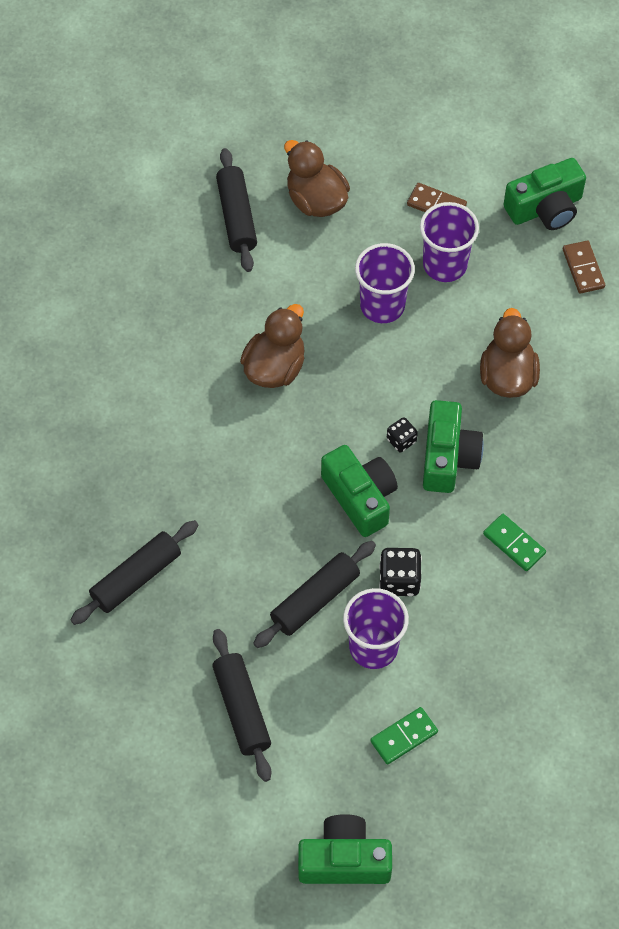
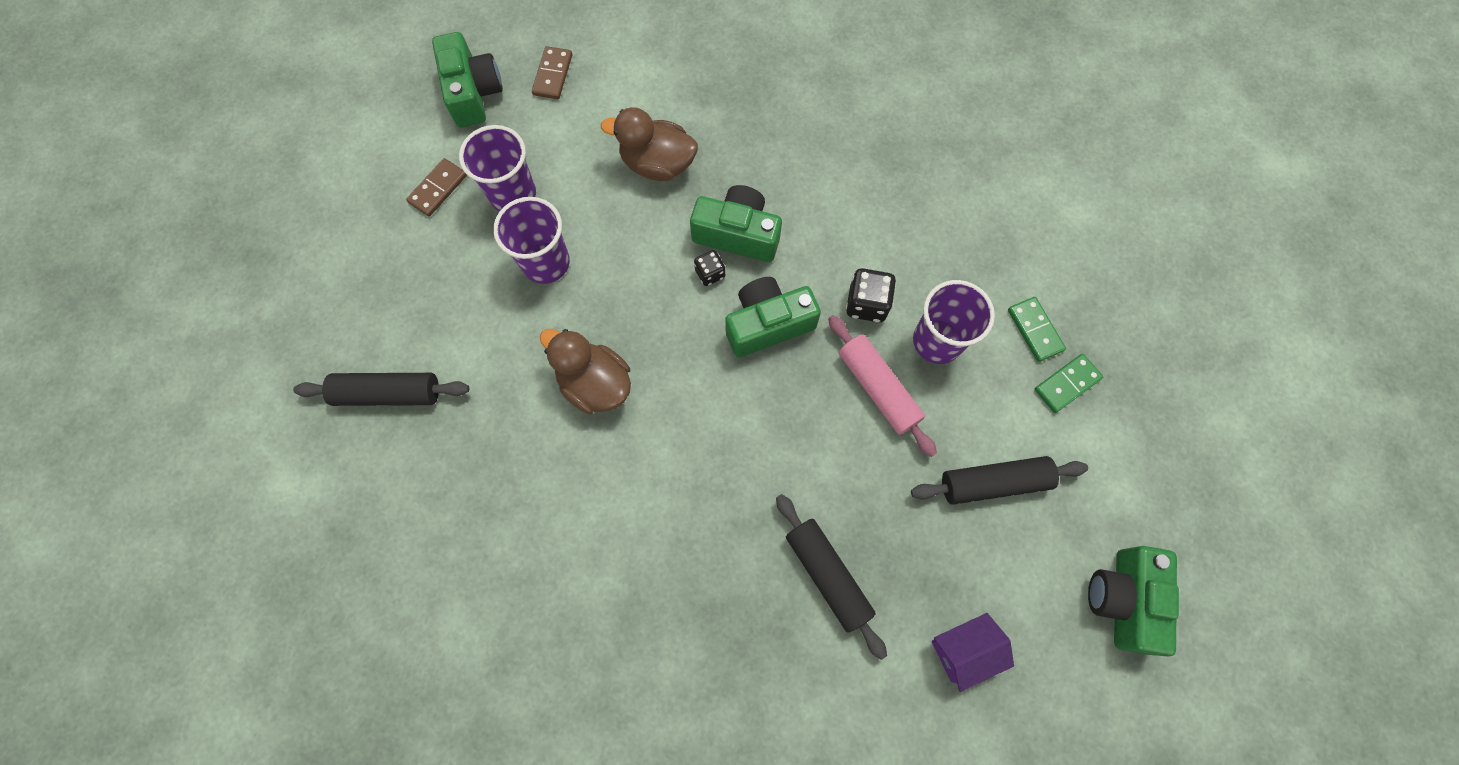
camera: 80 degrees left, 10 degrees up
black rolling pin [253,541,376,648] -> pink rolling pin [828,315,937,457]
brown duck [284,140,350,217] -> none
green camera [298,814,392,884] -> green camera moved to [1088,546,1179,657]
green domino [483,514,546,571] -> green domino moved to [1034,354,1103,413]
brown domino [563,241,605,294] -> brown domino turned 75 degrees counterclockwise [532,46,572,99]
none -> purple house [932,613,1014,692]

